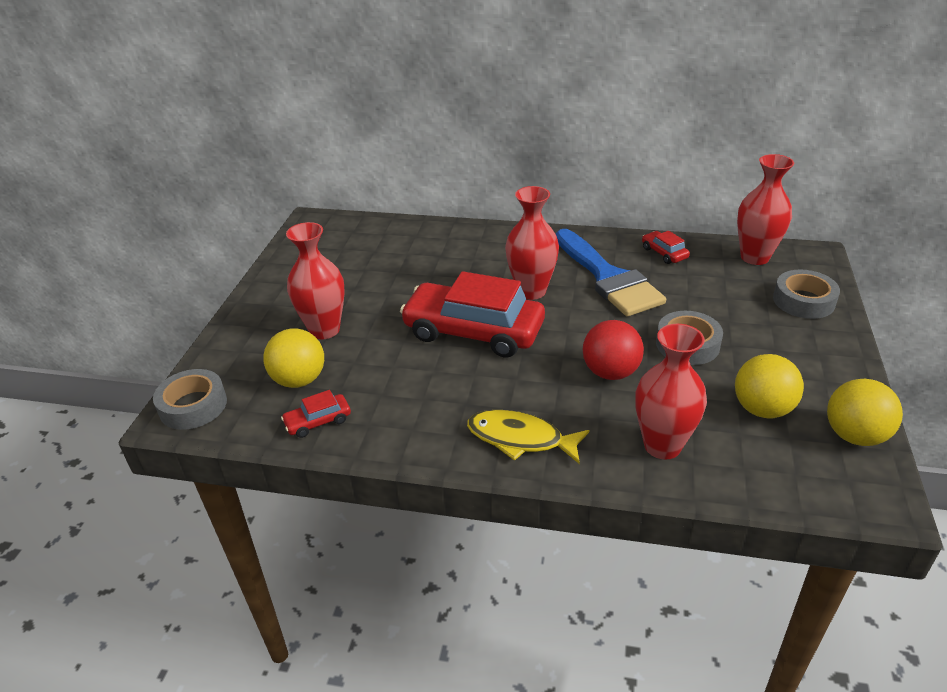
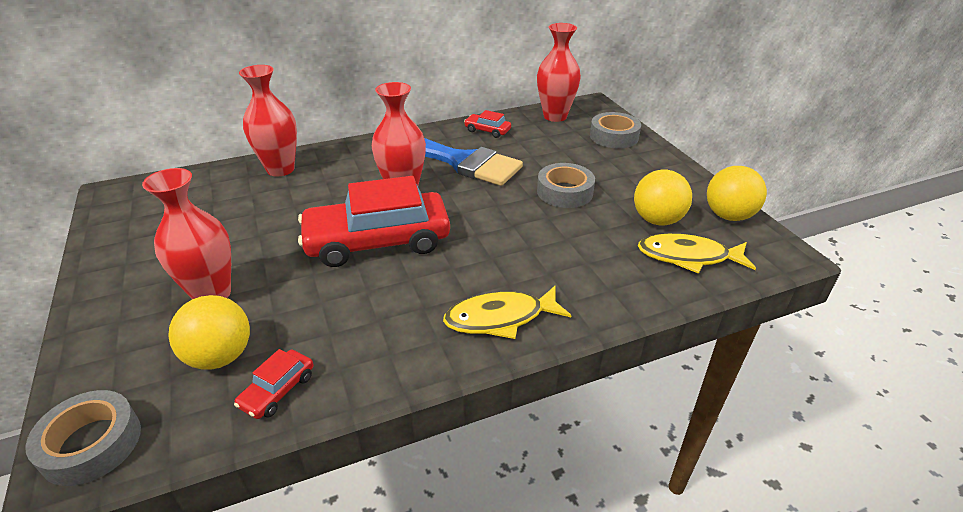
camera: 35 degrees left, 0 degrees up
red ball [582,320,644,380] -> none
red vase [636,324,707,460] -> red vase moved to [239,65,297,177]
none -> yellow fish [638,234,756,274]

